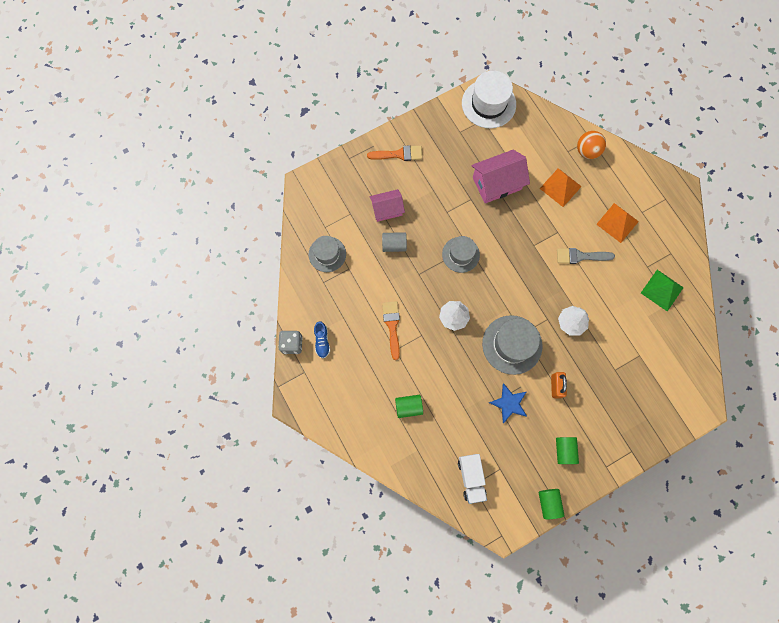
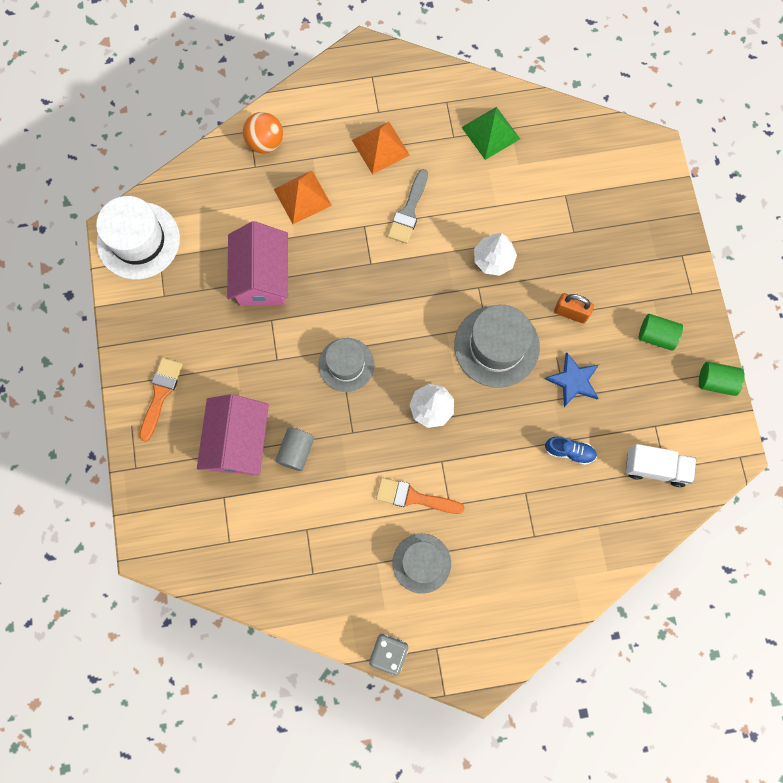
camera: 70 degrees left, 0 degrees up
grey hat [308,236,346,272] -> grey hat moved to [392,533,451,594]
blue shoe [314,321,330,358] -> blue shoe moved to [545,437,597,465]
pink house [370,189,405,222] -> pink house [197,394,269,475], size x1.56
green cylinder [395,395,423,418] -> none

